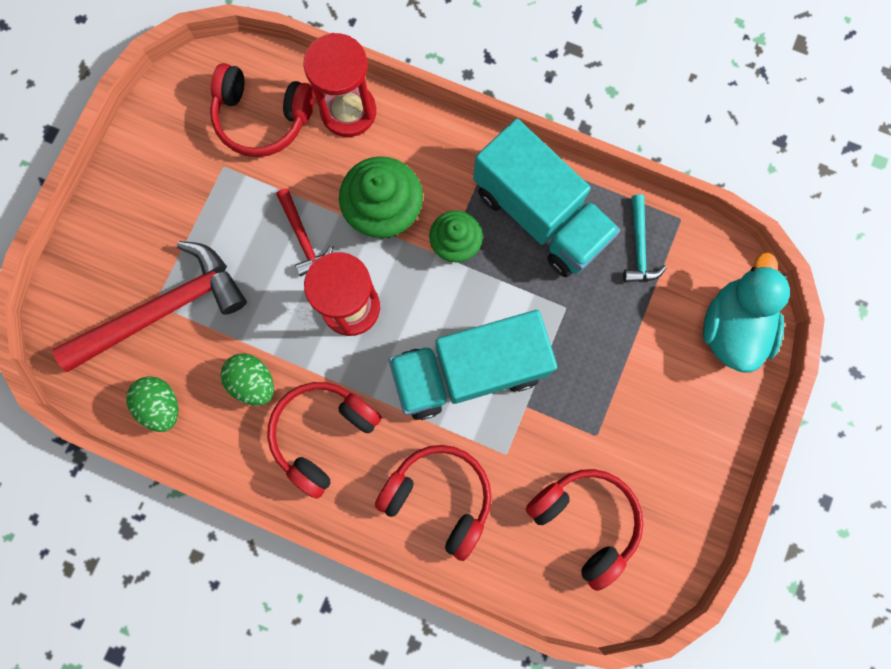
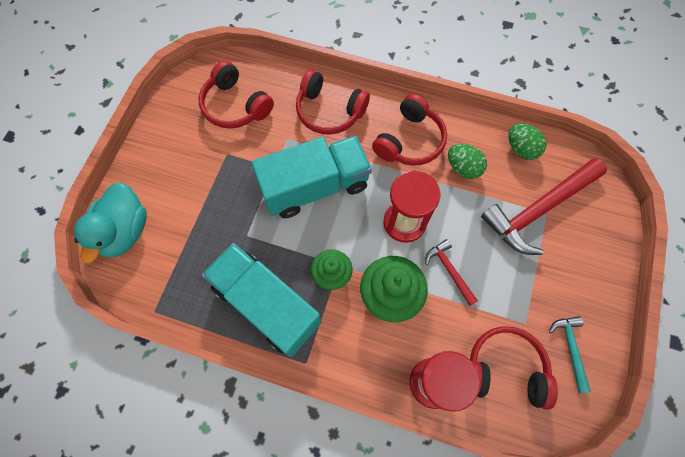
camera: 175 degrees right, 10 degrees down
turquoise hammer [623,194,667,283] -> turquoise hammer moved to [549,316,591,393]

